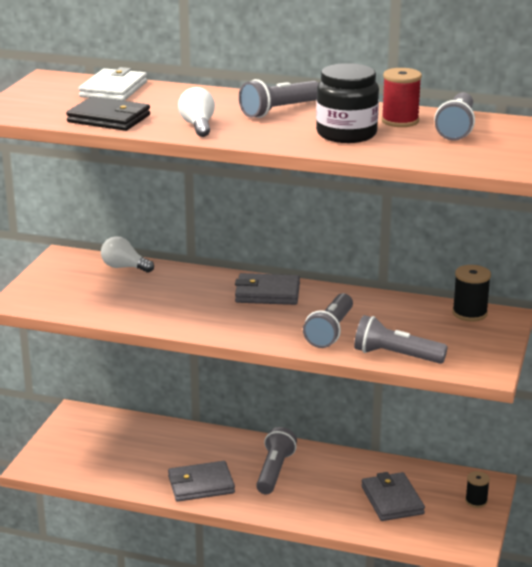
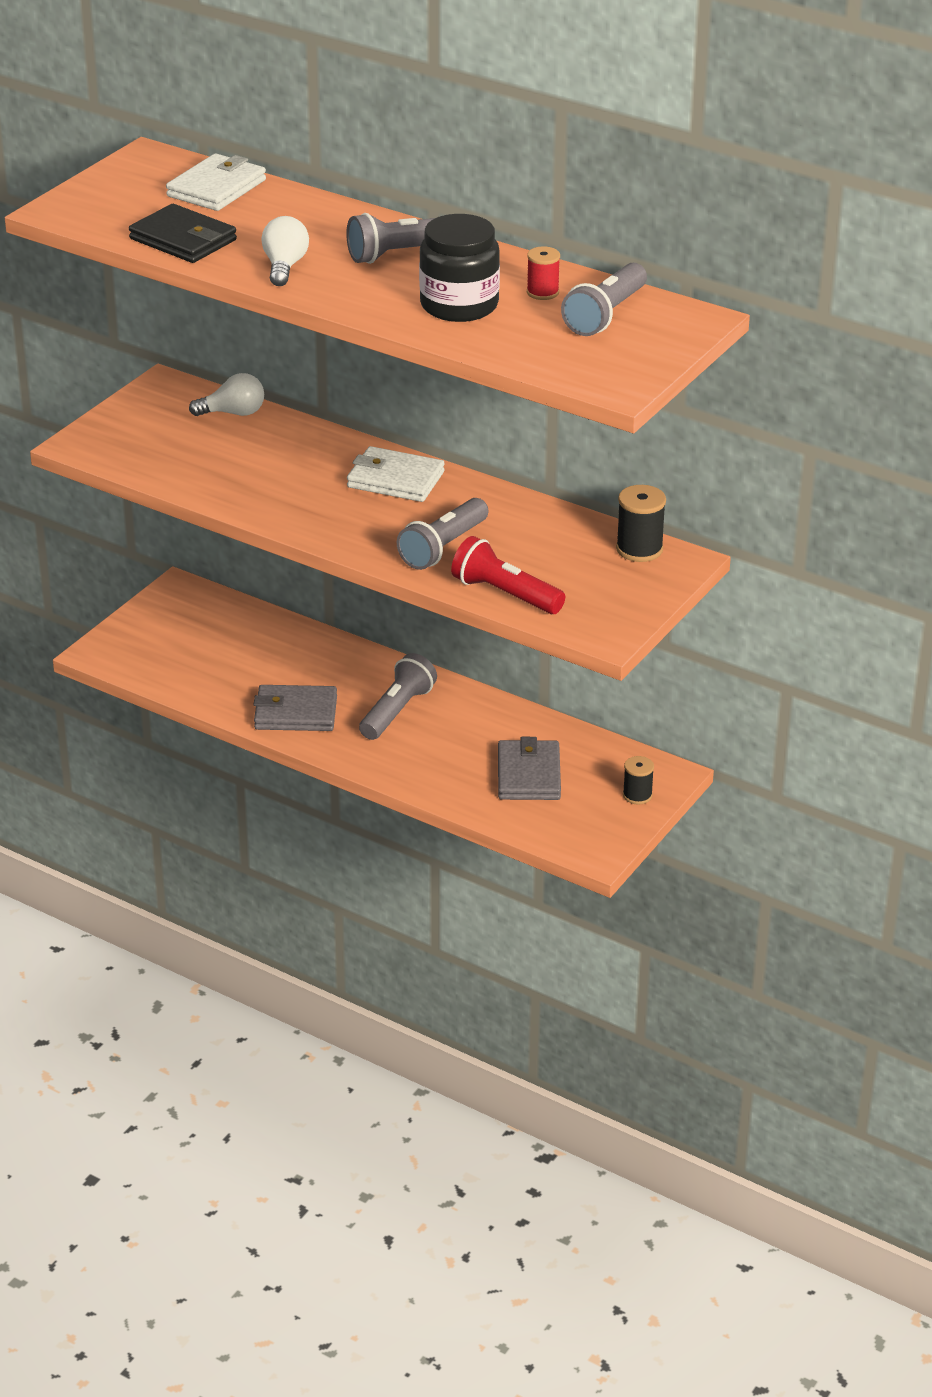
camera: 15 degrees right, 10 degrees up
white light bulb [101,236,154,273] -> white light bulb turned 135 degrees clockwise [189,373,264,416]
grey wallet [235,273,300,305] -> white wallet [347,446,445,502]
grey flashlight [354,315,448,364] -> red flashlight [451,536,565,614]
red spool [381,68,422,127] -> red spool [527,246,560,300], size x0.66

